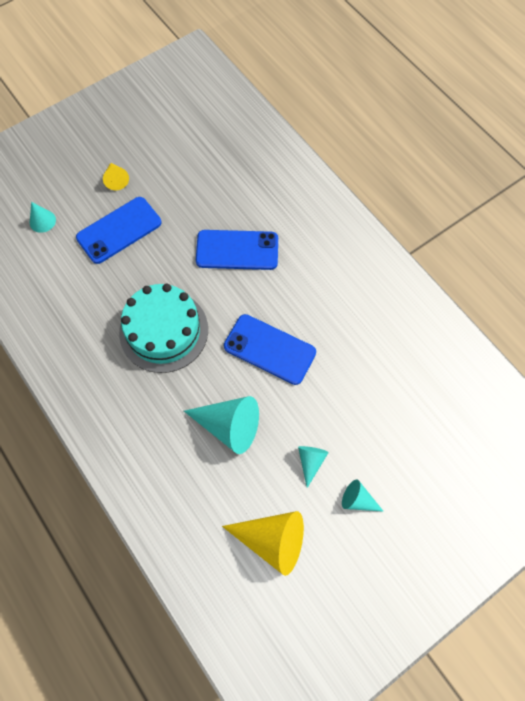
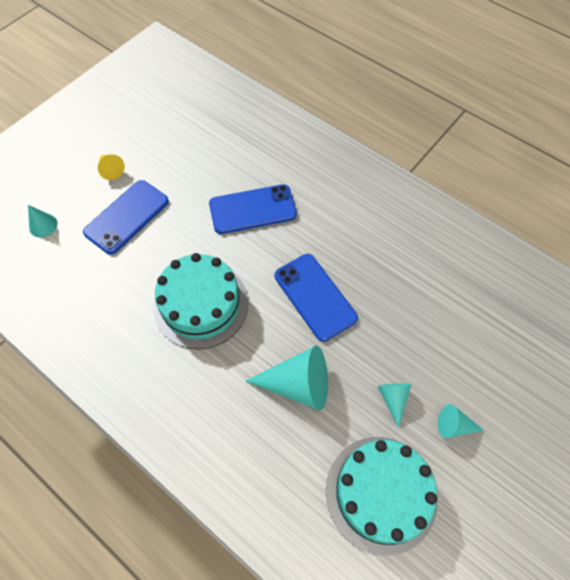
camera: 15 degrees left, 5 degrees down
yellow cone [222,511,304,576] -> turquoise cake [326,437,438,556]
blue phone [224,314,316,385] -> blue phone turned 45 degrees clockwise [275,254,358,342]

